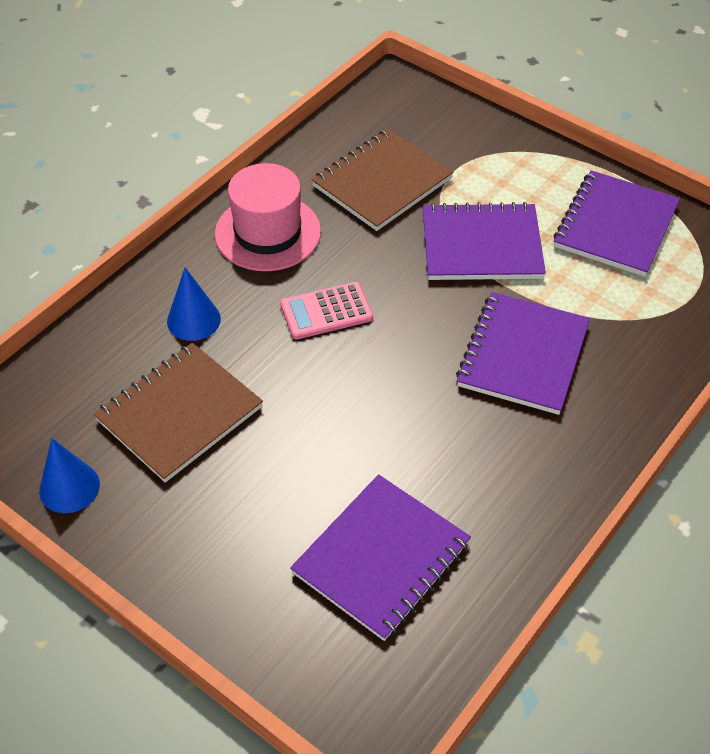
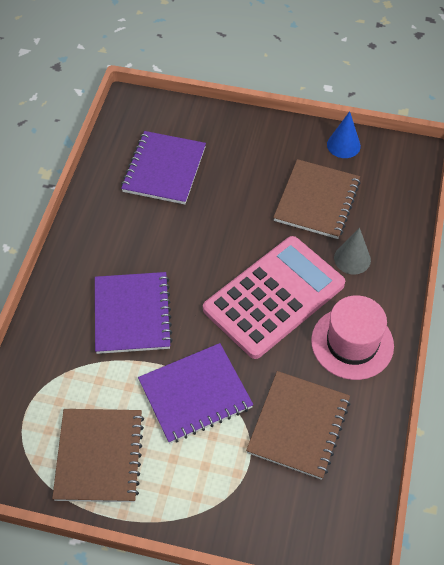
camera: 155 degrees right, 5 degrees up
blue cone [167,267,221,341] -> grey cone [334,227,371,274]
pink calculator [280,282,373,340] -> pink calculator [203,236,345,359], size x2.17
purple notebook [553,170,680,277] -> brown notebook [52,409,144,502]

